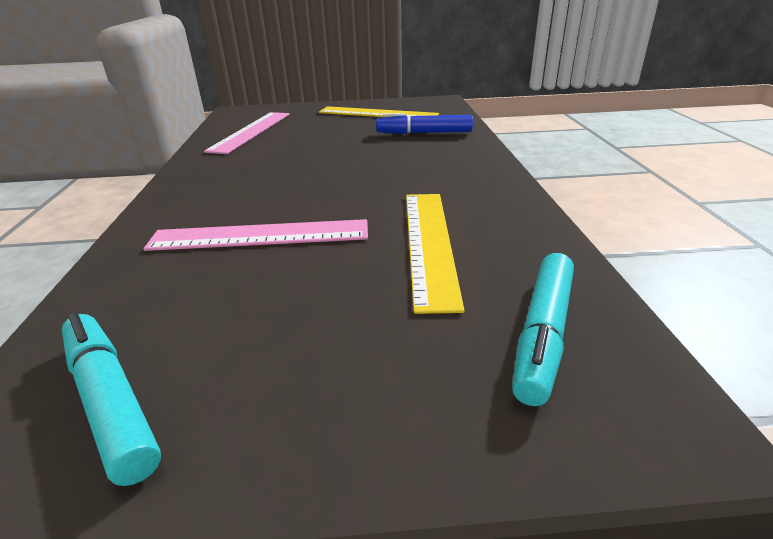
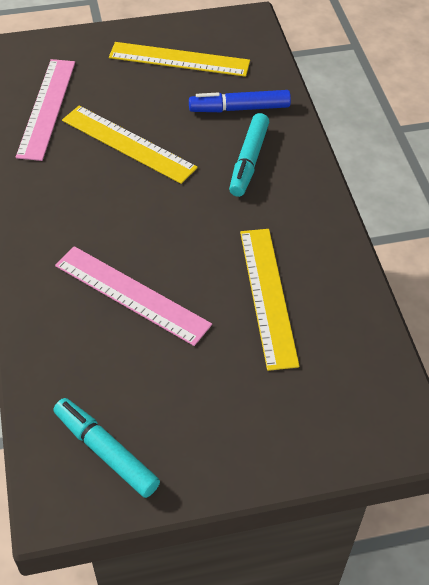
camera: 10 degrees left, 20 degrees up
pink ruler [143,219,368,251] -> pink ruler turned 45 degrees clockwise [55,246,212,346]
turquoise marker [512,253,574,406] -> turquoise marker moved to [229,113,269,197]
none -> yellow ruler [62,106,198,184]

